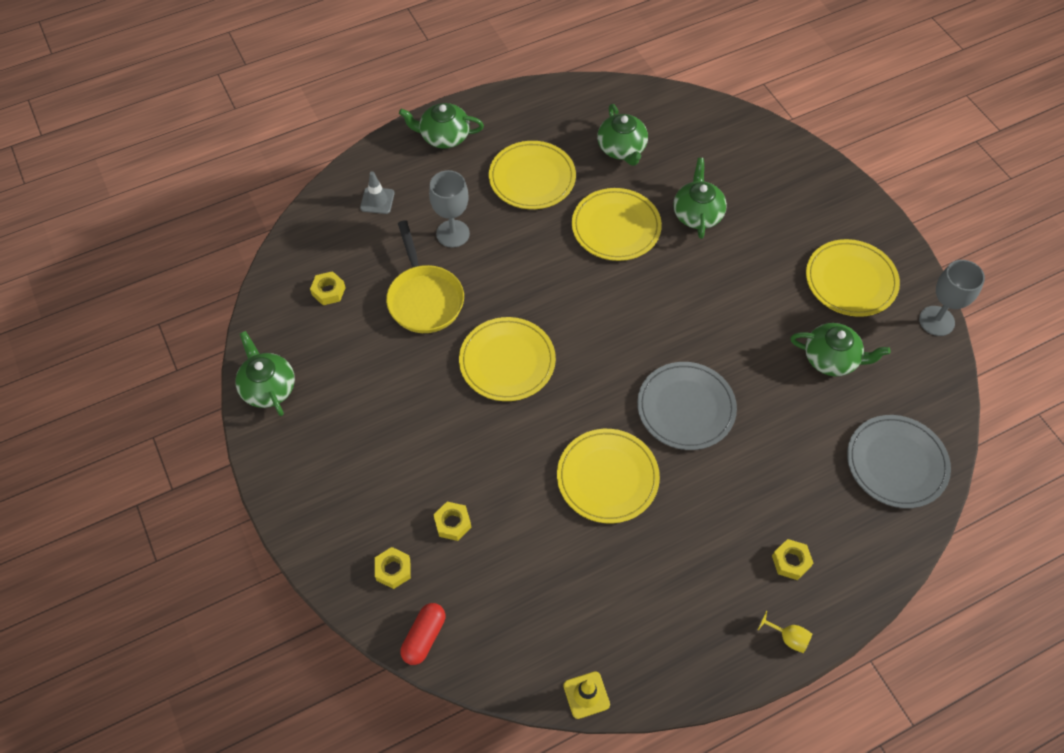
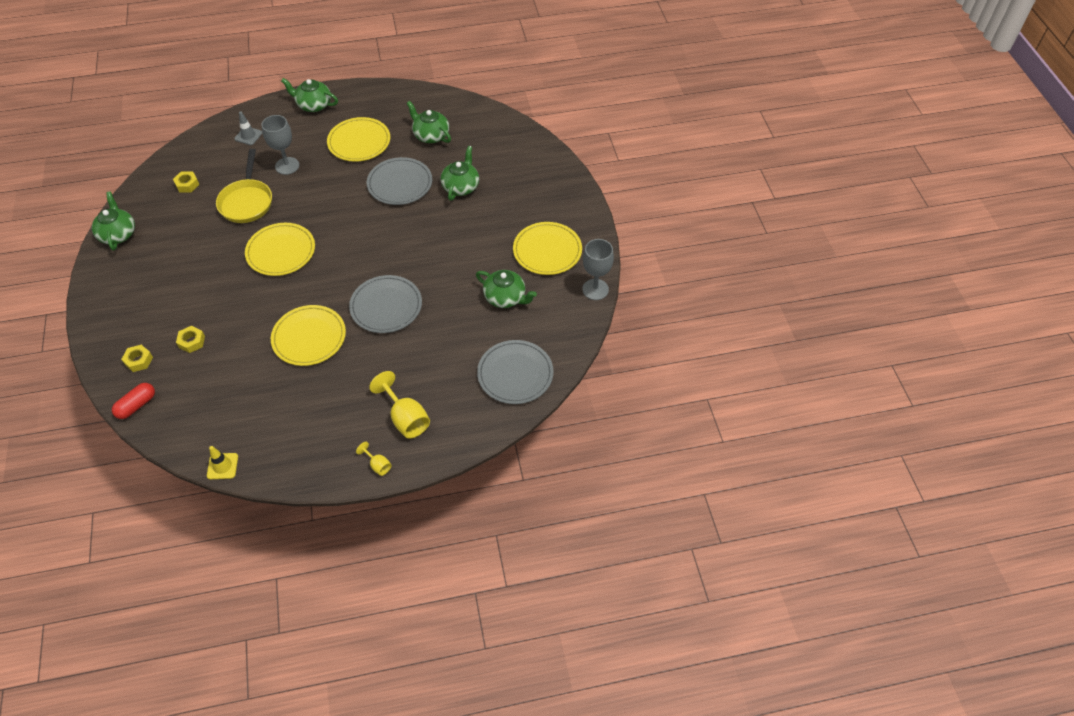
camera: 15 degrees right, 5 degrees down
yellow plate [572,188,662,261] -> grey plate [367,157,432,205]
green teapot [597,104,648,166] -> green teapot turned 135 degrees clockwise [406,101,451,143]
yellow nut [772,539,813,580] -> yellow goblet [369,371,430,439]

